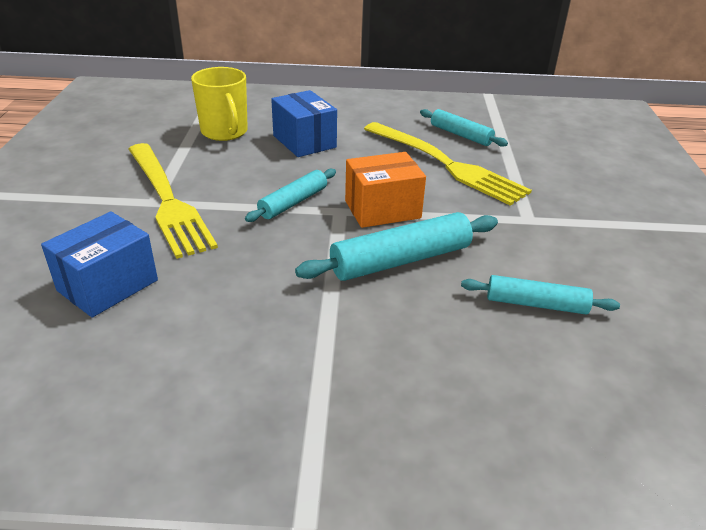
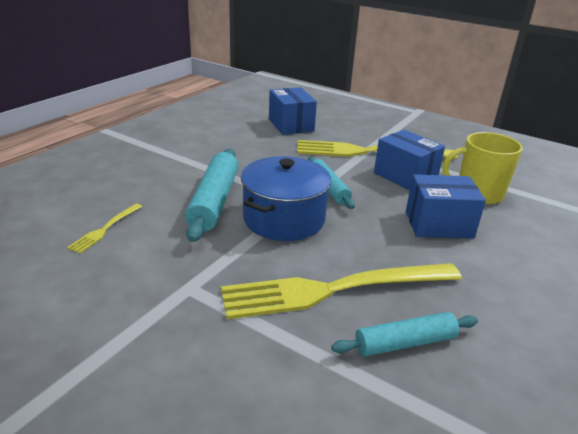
camera: 120 degrees right, 5 degrees down
orange box [345,152,426,228] -> blue pot [241,156,331,241]
turquoise rolling pin [461,275,620,315] -> yellow fork [67,204,142,253]
none -> blue box [374,130,445,190]

